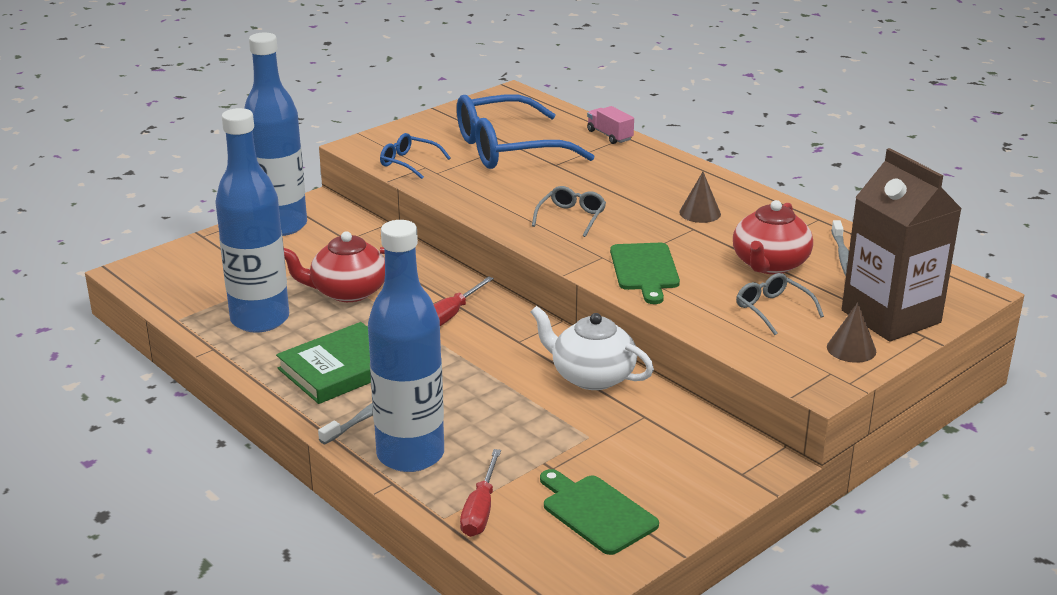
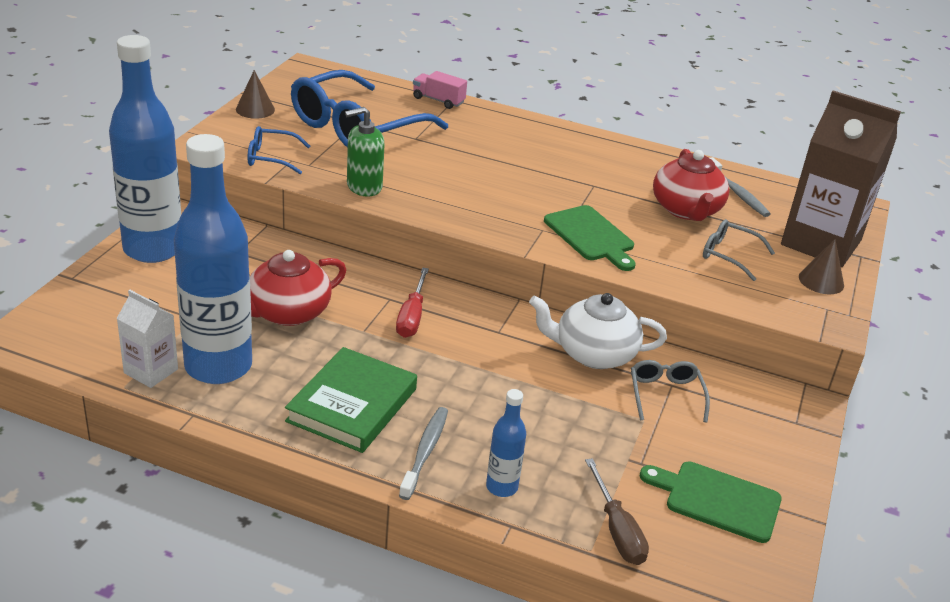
camera: 30 degrees left, 5 degrees up
blue bottle [368,220,444,472] -> blue bottle [486,389,526,497], size x0.44
red screwdriver [460,449,501,537] -> brown screwdriver [585,458,649,565]
grey glasses [532,186,606,237] -> grey glasses moved to [631,360,710,422]
brown cone [679,172,721,223] -> brown cone moved to [236,70,275,119]
none -> white carton [116,290,178,388]
none -> green soap dispenser [345,107,385,197]

